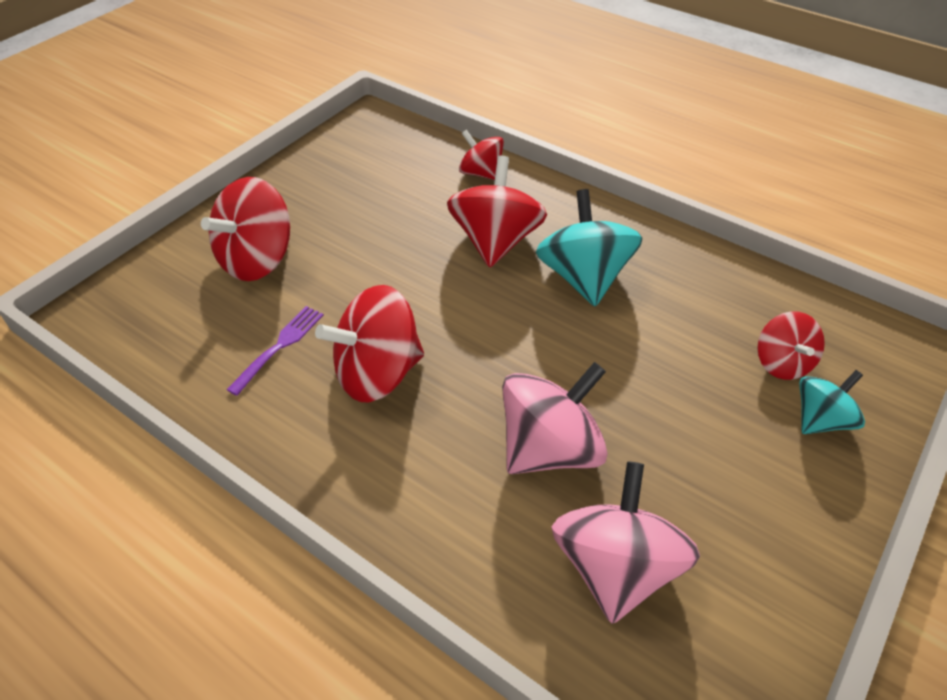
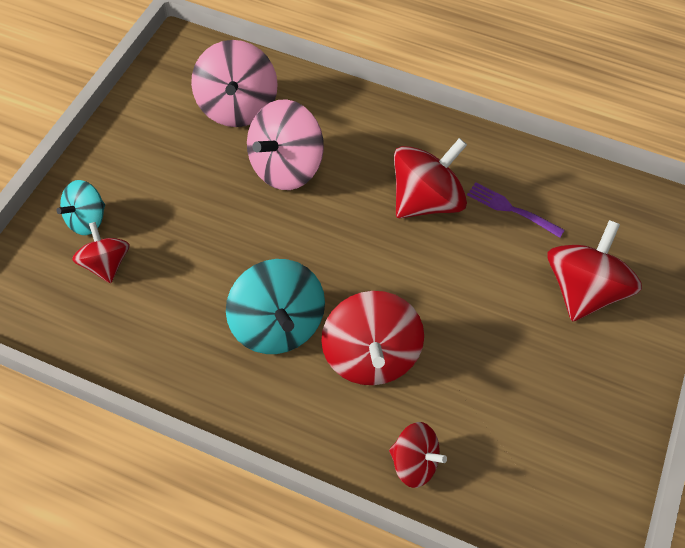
camera: 165 degrees right, 10 degrees up
purple fork [227,306,324,396] -> purple fork turned 105 degrees clockwise [467,182,565,238]

